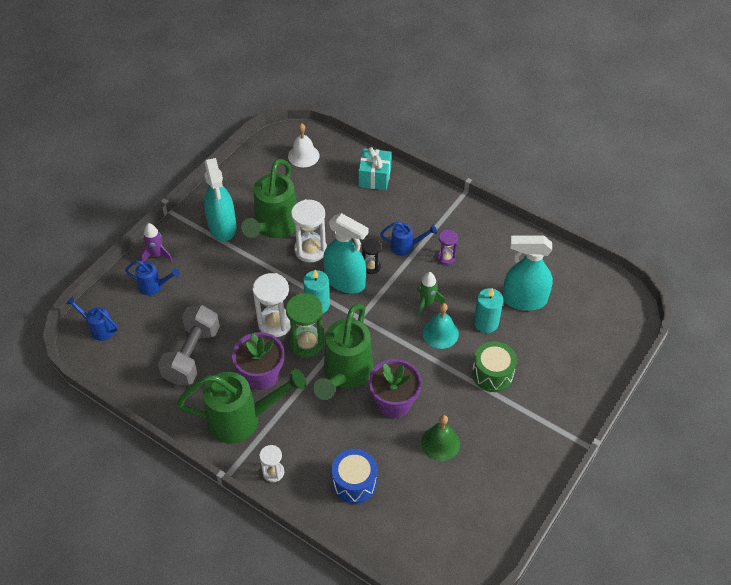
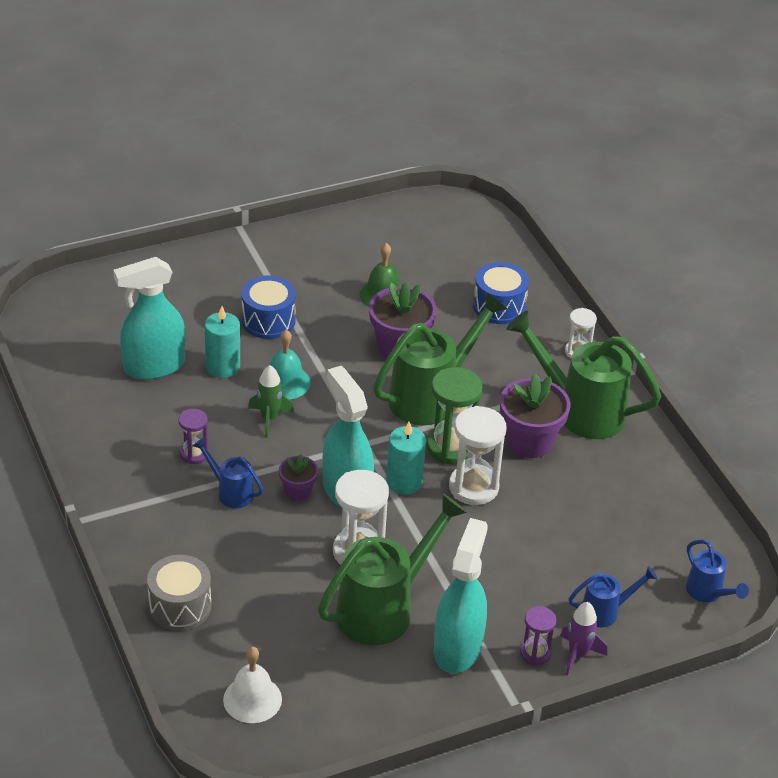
camera: 150 degrees left, 10 degrees down
blue watering can [125,260,180,295] -> blue watering can turned 120 degrees clockwise [569,566,657,627]
grey dumbbell [158,305,220,385] -> none
turquoise gift [358,147,392,190] -> grey drum [147,555,211,631]
black hourglass [362,239,381,274] -> purple flower pot [279,454,318,501]
green drum [472,341,517,392] -> blue drum [241,275,296,339]
turquoise spray bottle [502,235,553,311] -> turquoise spray bottle turned 120 degrees clockwise [113,257,186,380]
none -> purple hourglass [520,606,556,665]

